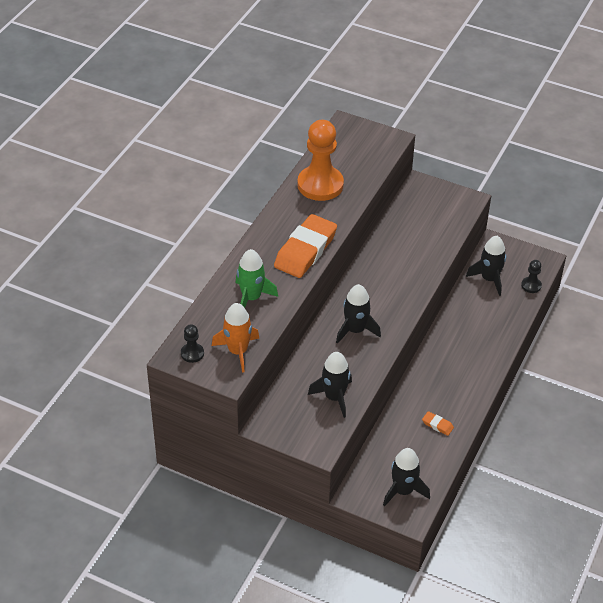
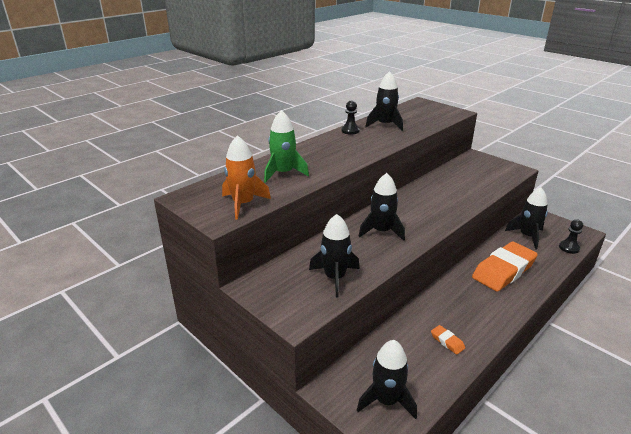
camera: 20 degrees right, 15 degrees down
black pawn [181,324,204,363] -> black pawn moved to [341,100,360,135]
orange eraser [274,214,337,278] -> orange eraser moved to [472,241,538,292]
orange pawn [297,120,344,201] -> black rocket [365,71,403,131]

